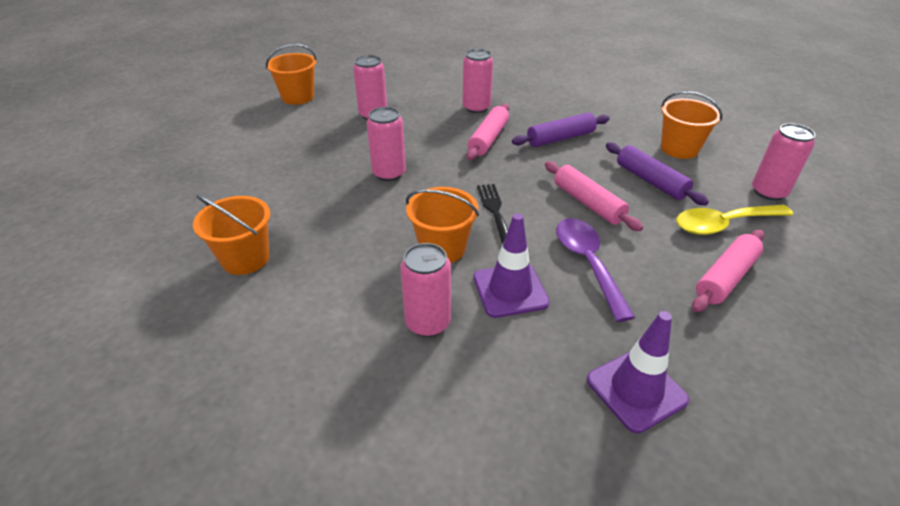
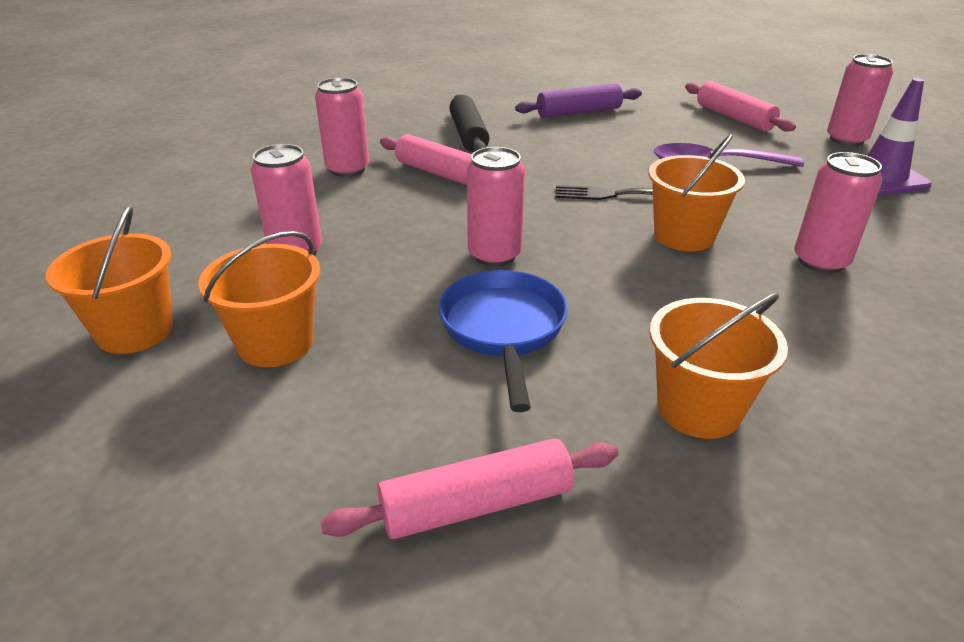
camera: 75 degrees left, 5 degrees down
purple traffic cone [473,213,550,318] -> none
purple rolling pin [512,112,610,147] -> black rolling pin [449,94,490,152]
pink rolling pin [545,161,643,231] -> pink rolling pin moved to [320,438,618,539]
orange bucket [661,91,723,159] -> orange bucket moved to [198,231,320,367]
yellow spoon [676,204,793,235] -> none
pink can [752,123,815,200] -> pink can moved to [827,54,893,146]
none -> blue pan [438,270,568,412]

